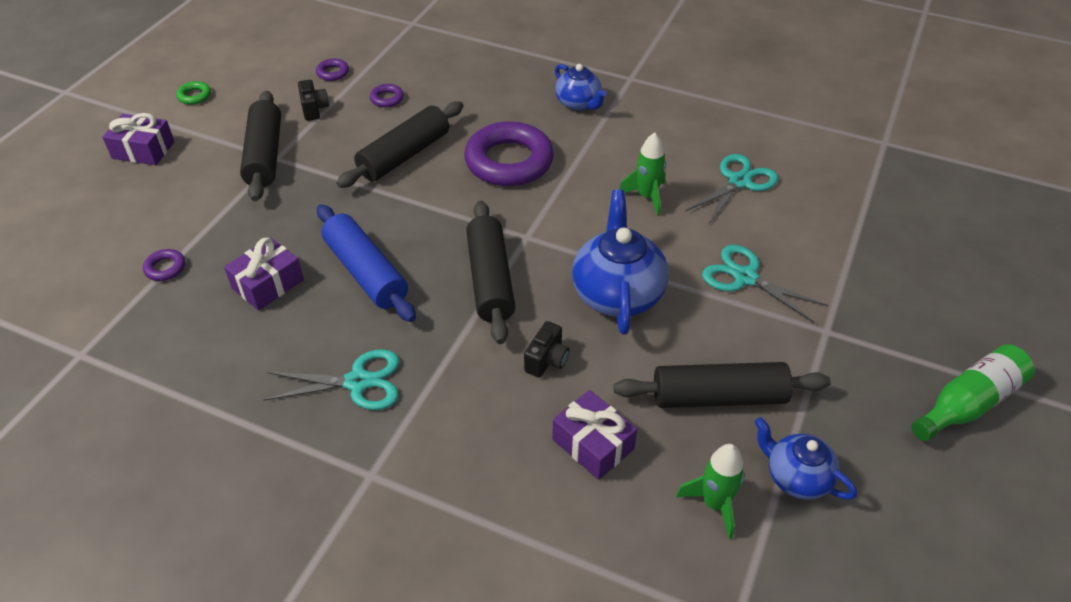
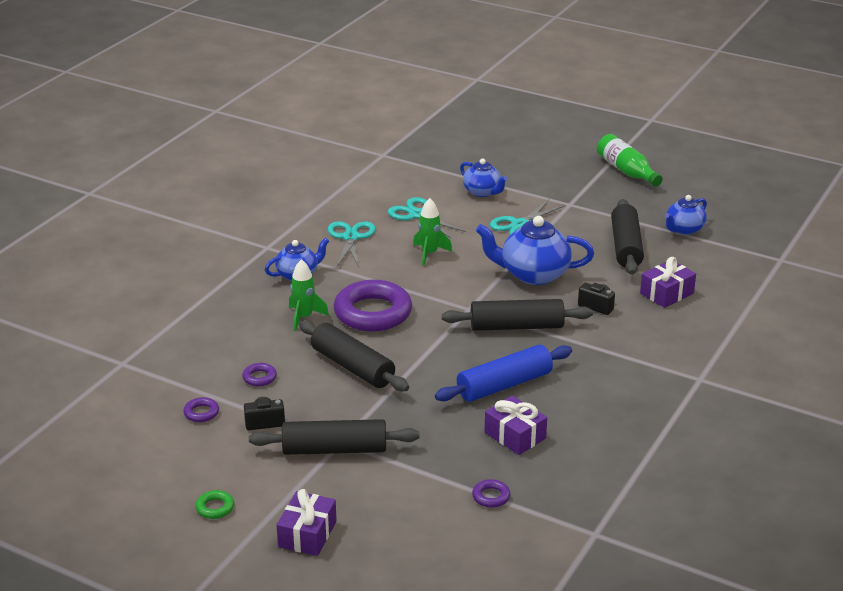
camera: 85 degrees left, 15 degrees down
turquoise scissors [263,349,399,410] -> turquoise scissors moved to [328,221,376,267]
green rocket [676,444,744,539] -> green rocket moved to [289,259,329,331]
none -> blue teapot [460,158,508,197]

